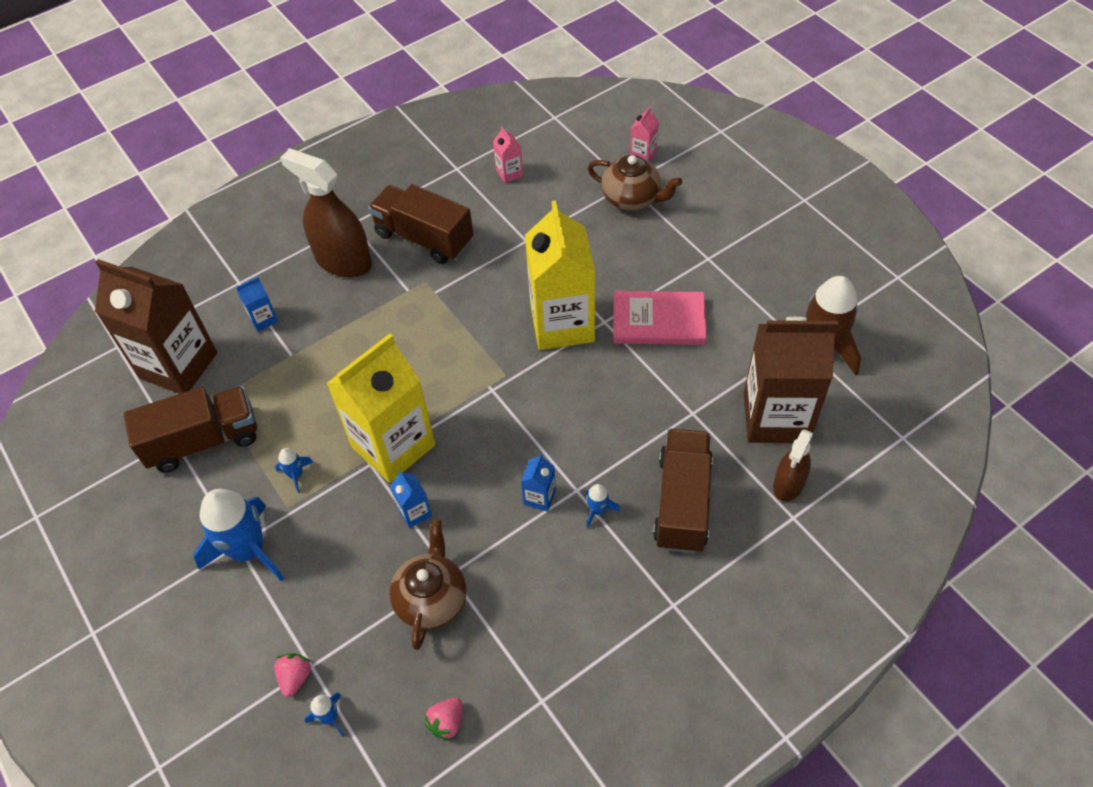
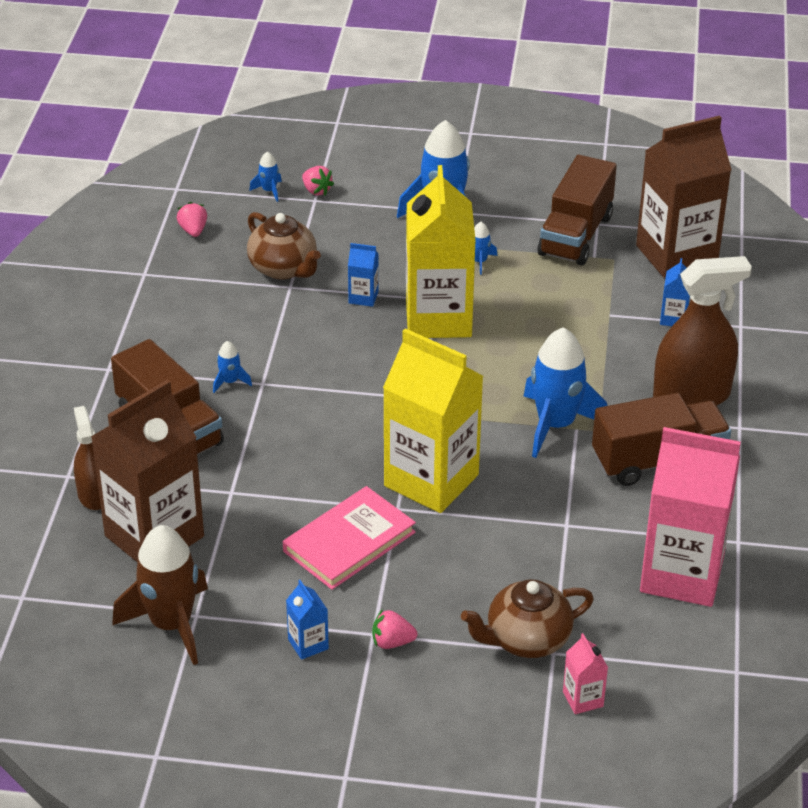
camera: 130 degrees right, 15 degrees down
pink carton [493,126,523,183] -> pink carton [640,427,741,607], size x2.46
blue carton [521,454,556,512] -> blue carton moved to [286,580,329,660]
none -> pink strawberry [372,609,418,649]
none -> blue rocket [523,327,607,458]

